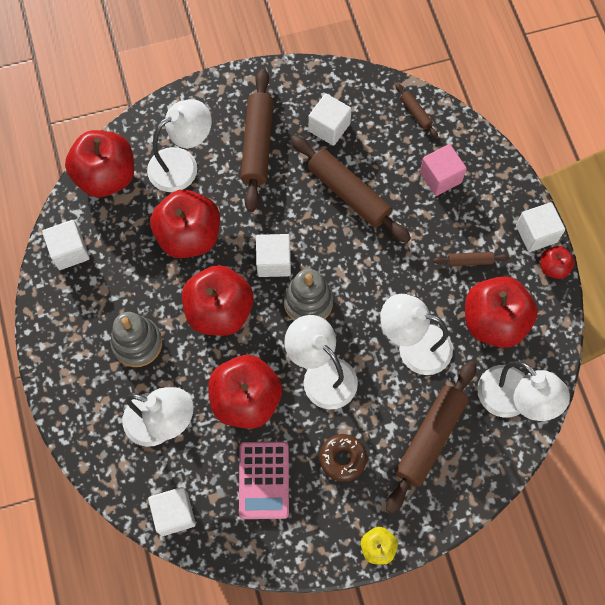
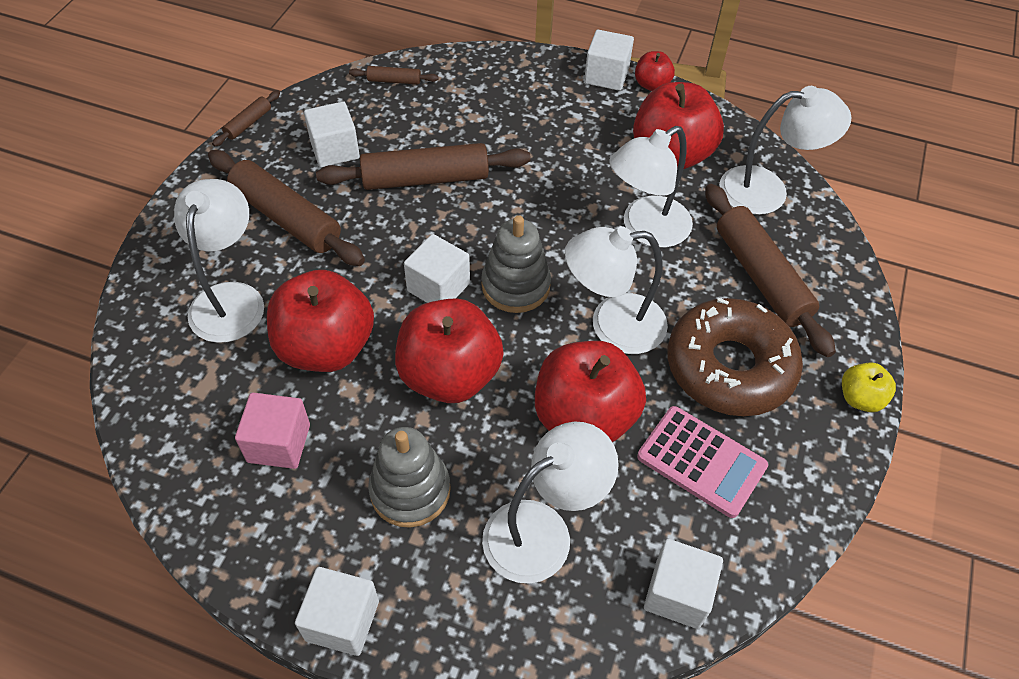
camera: 55 degrees left, 15 degrees down
white cube [42,220,90,270] -> white cube moved to [295,567,379,656]
red apple [65,130,134,197] -> none
brown donut [319,434,367,482] -> brown donut [668,298,803,416], size x1.99
pink cube [420,144,467,196] -> pink cube moved to [235,393,310,469]
brown rolling pin [433,252,509,266] -> brown rolling pin moved to [212,91,280,147]

